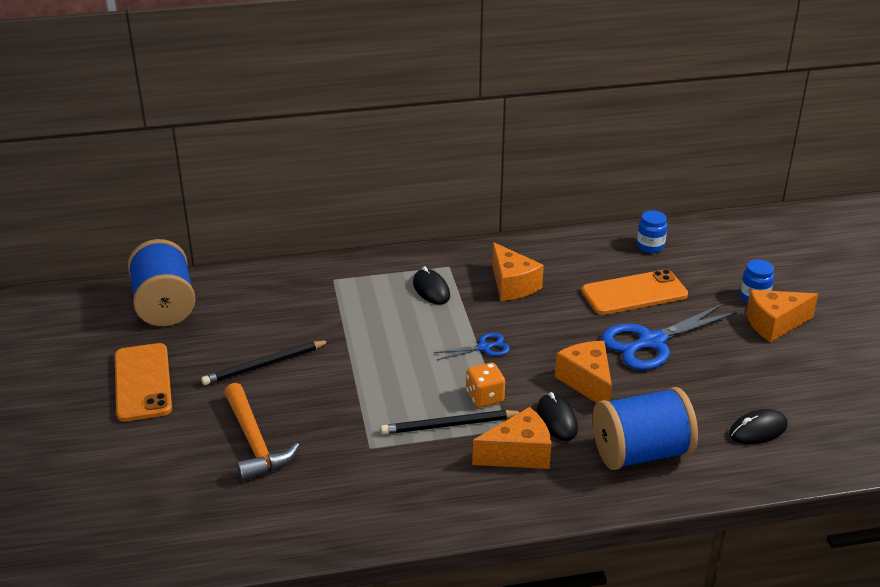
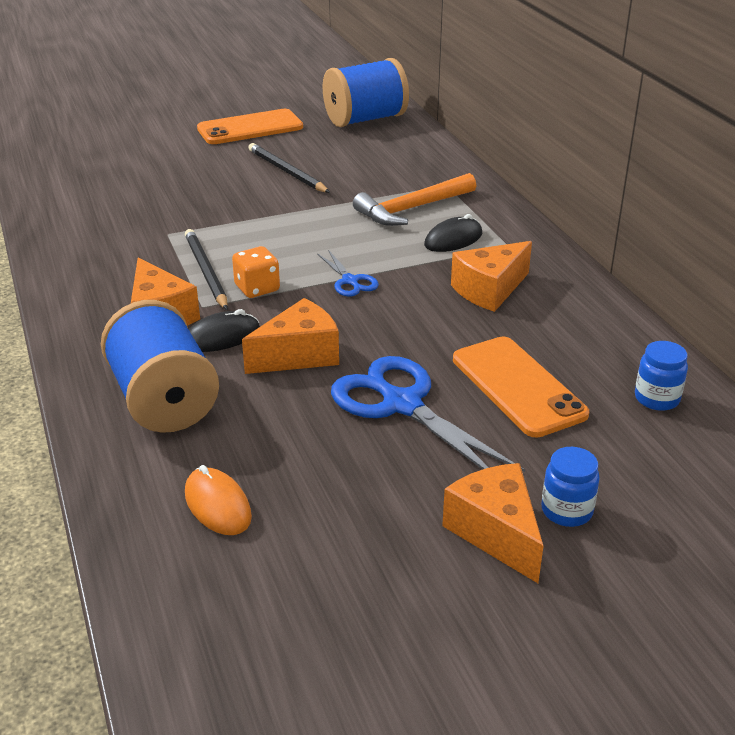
camera: 80 degrees right, 0 degrees up
orange hammer [224,383,300,481] -> orange hammer moved to [353,173,476,226]
black mouse [729,409,788,444] -> orange mouse [185,465,252,535]

